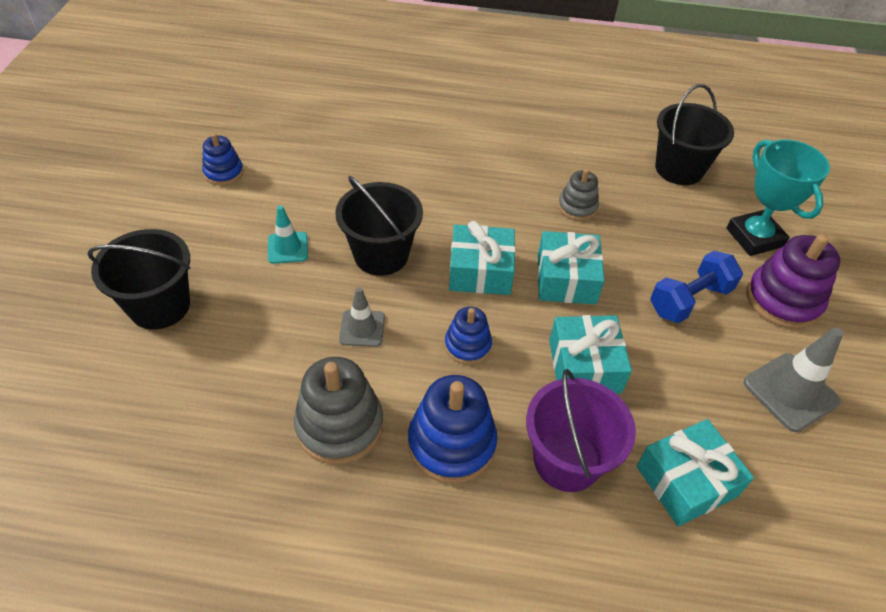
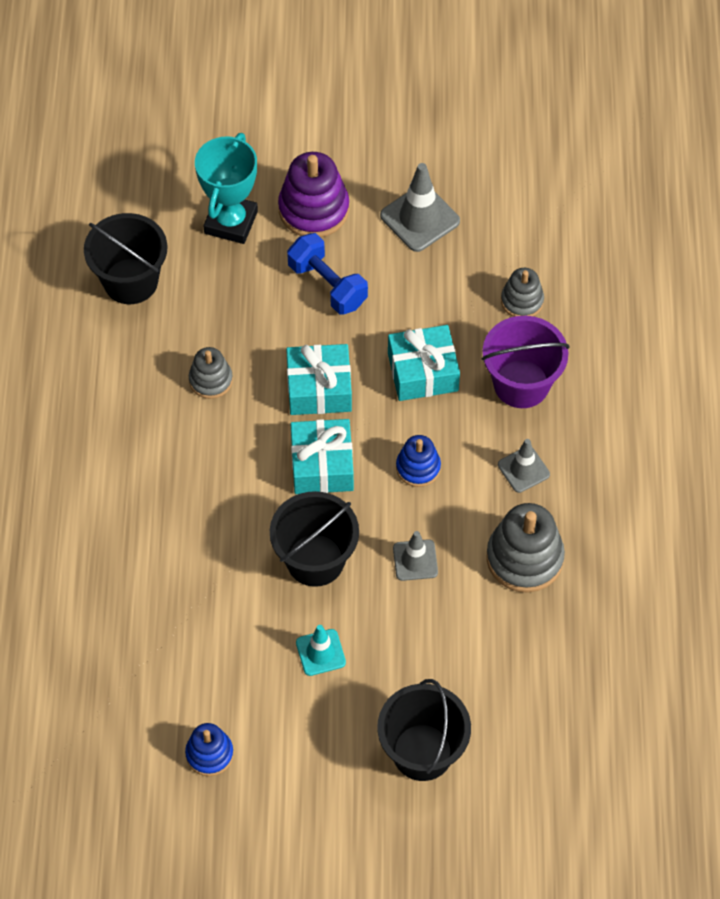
camera: 95 degrees left, 10 degrees up
blue stacking toy [408,375,497,484] -> grey traffic cone [498,439,550,493]
turquoise gift [637,419,754,527] -> grey stacking toy [501,268,544,317]
turquoise trophy [726,139,830,256] -> turquoise trophy turned 45 degrees counterclockwise [195,133,258,244]

